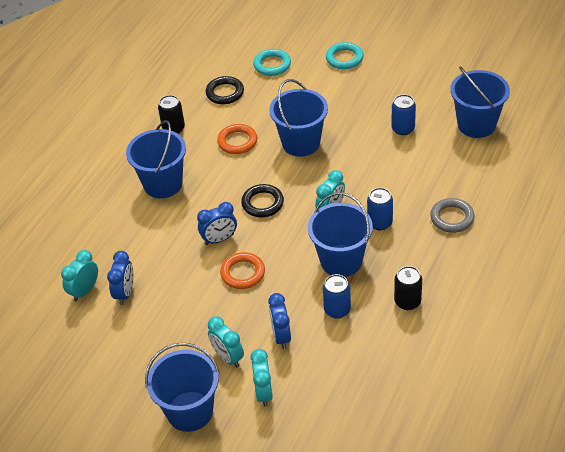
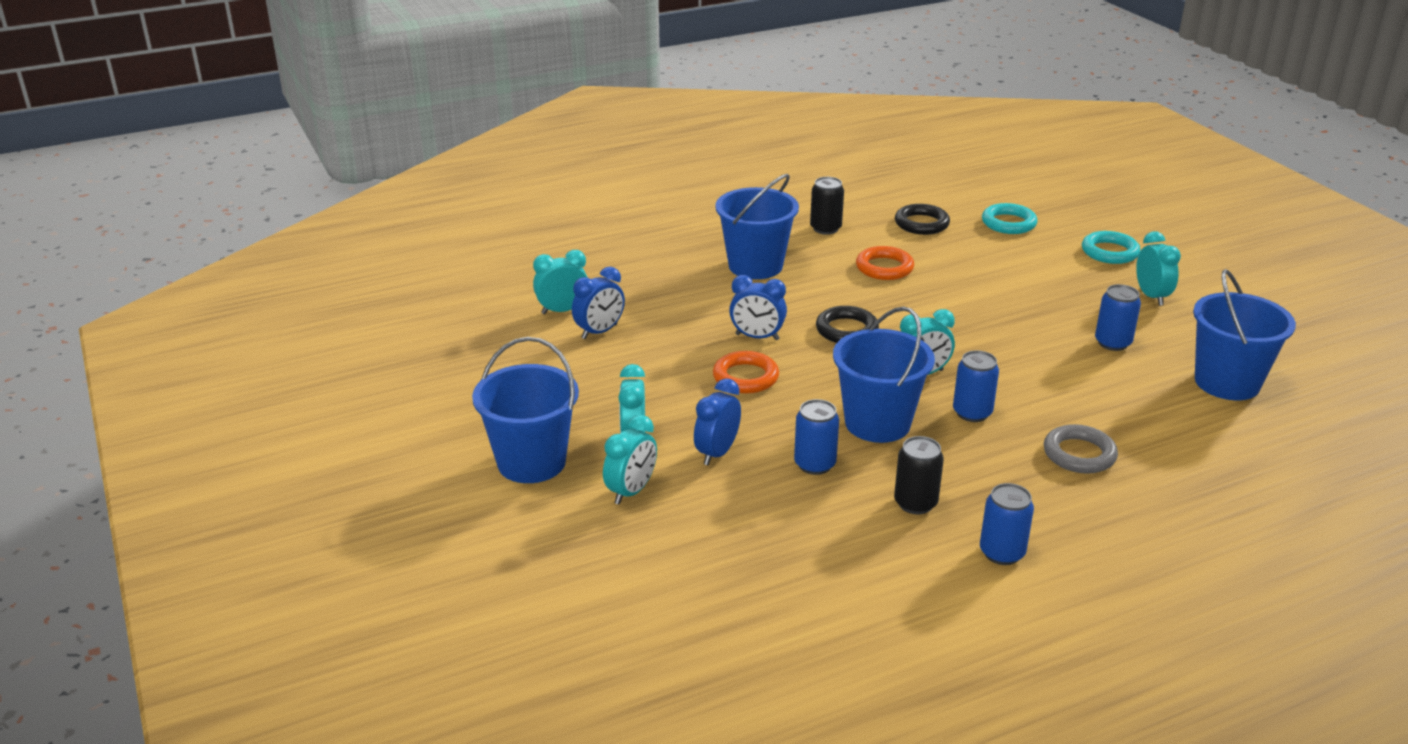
camera: 35 degrees right, 15 degrees down
blue bucket [270,79,328,157] -> none
none -> blue can [980,483,1034,565]
none -> turquoise clock [1136,231,1181,306]

